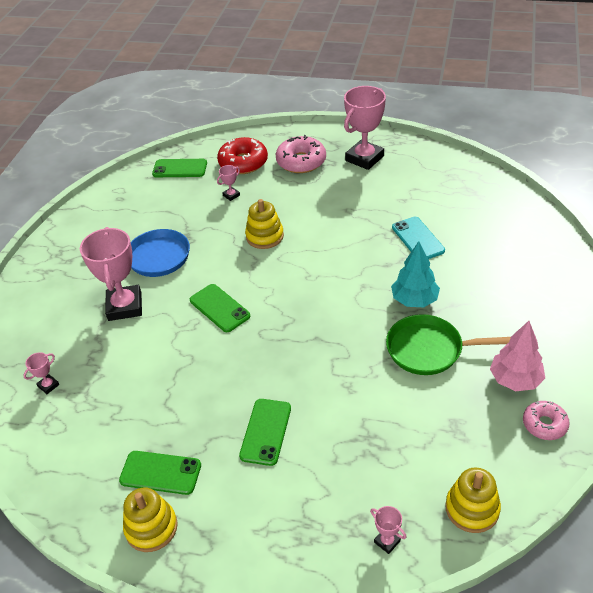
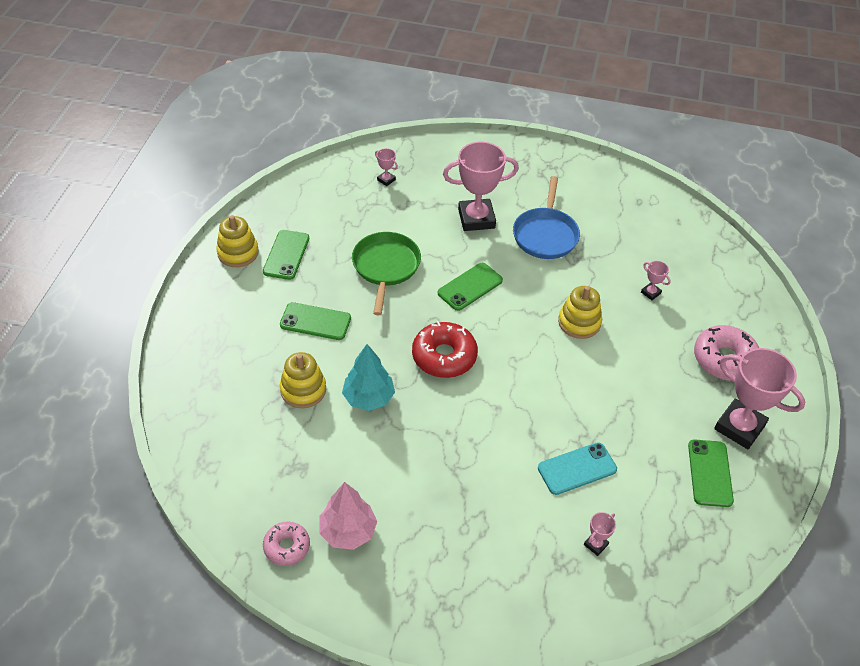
camera: 85 degrees right, 5 degrees up
green phone [152,159,207,177] -> green phone moved to [688,439,734,507]
red donut [217,137,268,174] -> red donut moved to [412,321,478,378]
pink trophy [370,506,406,554] -> pink trophy moved to [584,512,616,556]
green pan [386,314,511,375] -> green pan moved to [352,232,421,315]
turquoise tree [391,241,440,307] -> turquoise tree moved to [342,344,395,411]
yellow stacking toy [445,468,501,533] -> yellow stacking toy moved to [280,352,326,408]

